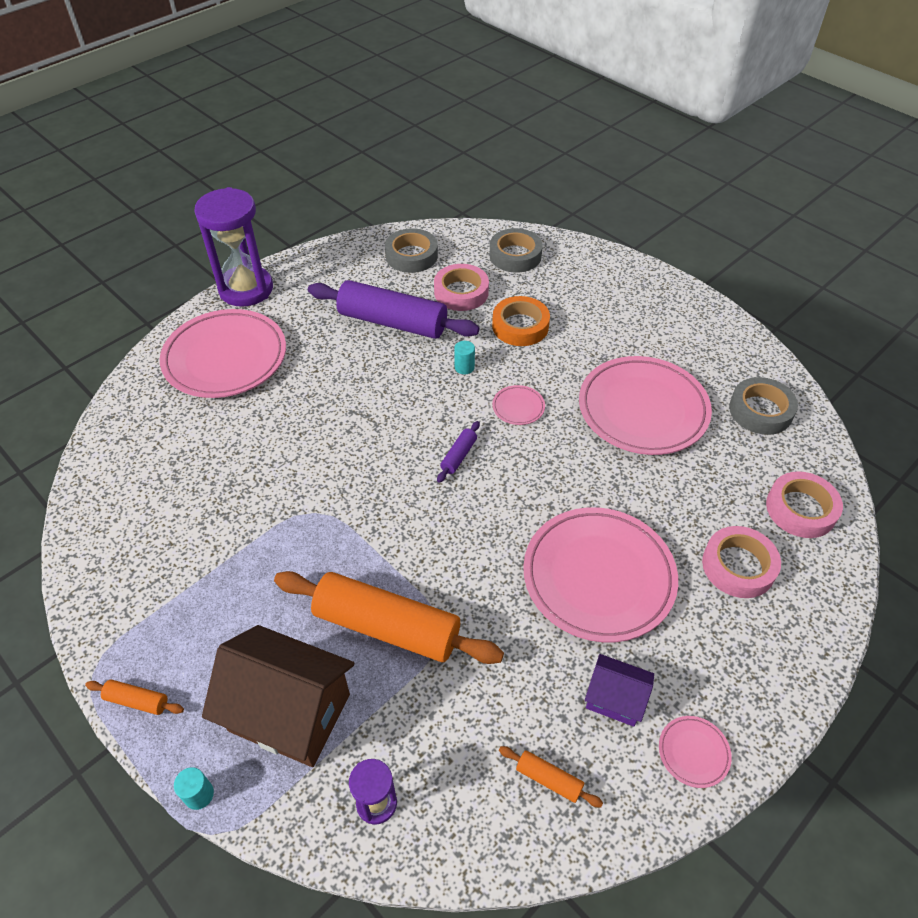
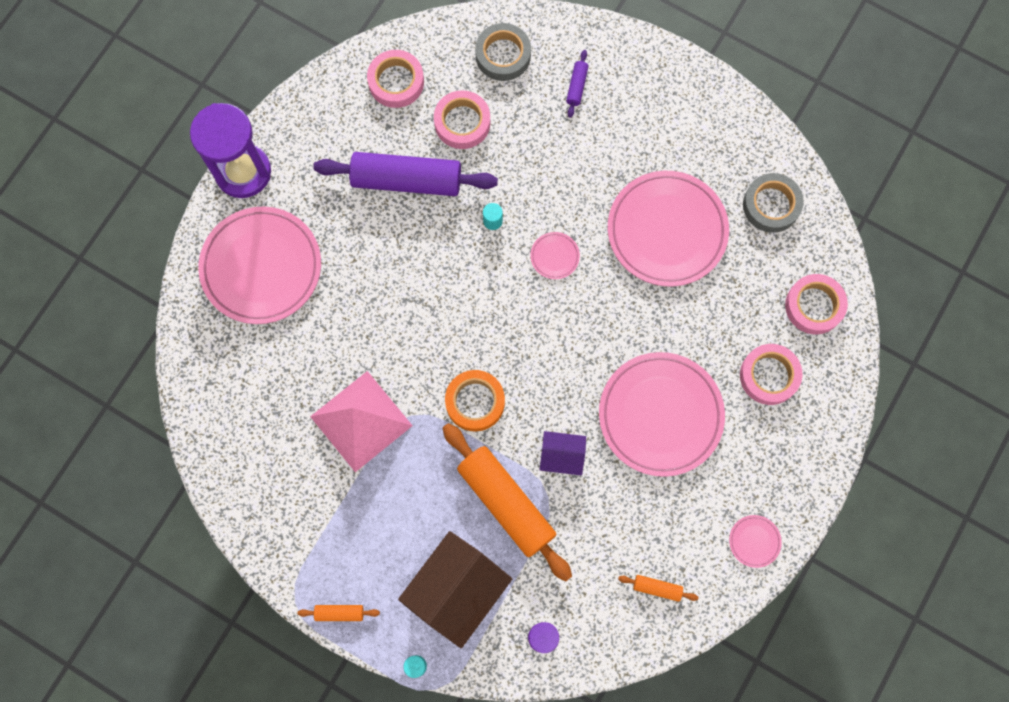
camera: 15 degrees left, 25 degrees up
brown house [202,625,354,767] -> brown house turned 60 degrees counterclockwise [398,531,512,648]
orange rolling pin [274,571,504,664] -> orange rolling pin turned 45 degrees clockwise [443,423,572,581]
grey tape [385,228,438,273] -> pink tape [367,50,424,108]
purple rolling pin [437,421,480,483] -> purple rolling pin moved to [566,50,589,118]
orange tape [492,296,550,346] -> orange tape moved to [445,370,505,431]
purple house [585,654,654,727] -> purple house moved to [540,431,586,476]
none -> pink pyramid [310,371,413,472]

